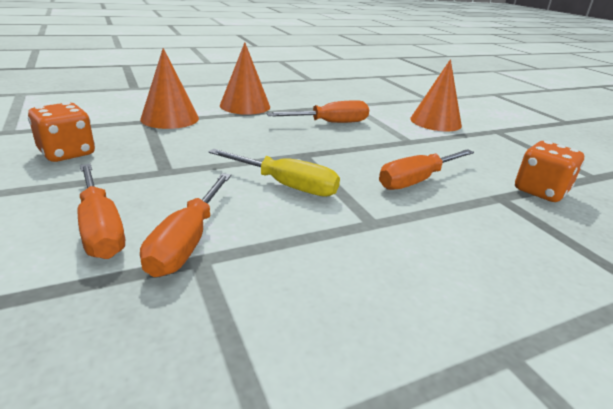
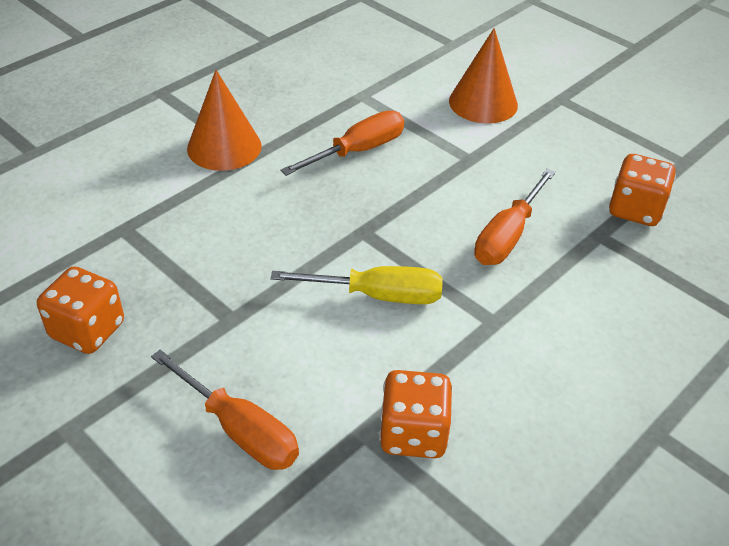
camera: 20 degrees left, 15 degrees up
orange cone [140,48,199,129] -> none
orange screwdriver [140,173,231,277] -> none
none -> orange dice [379,370,453,458]

